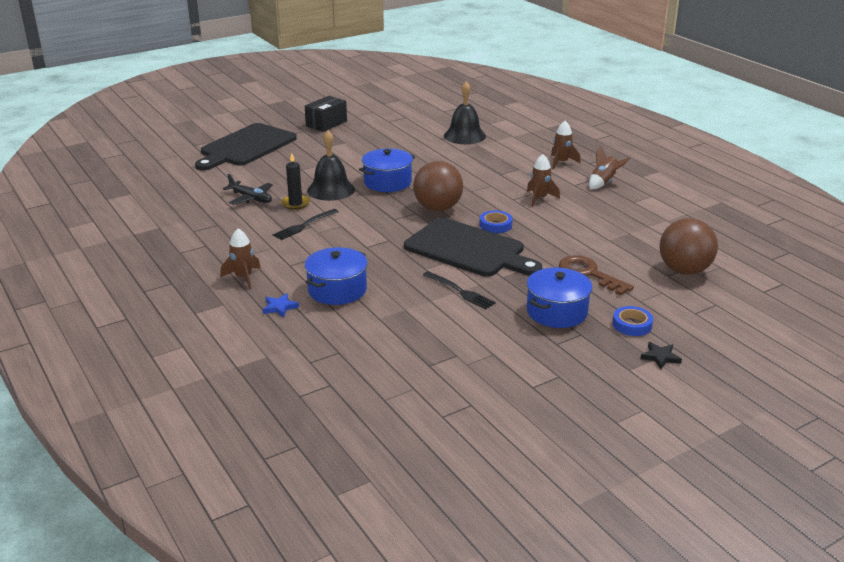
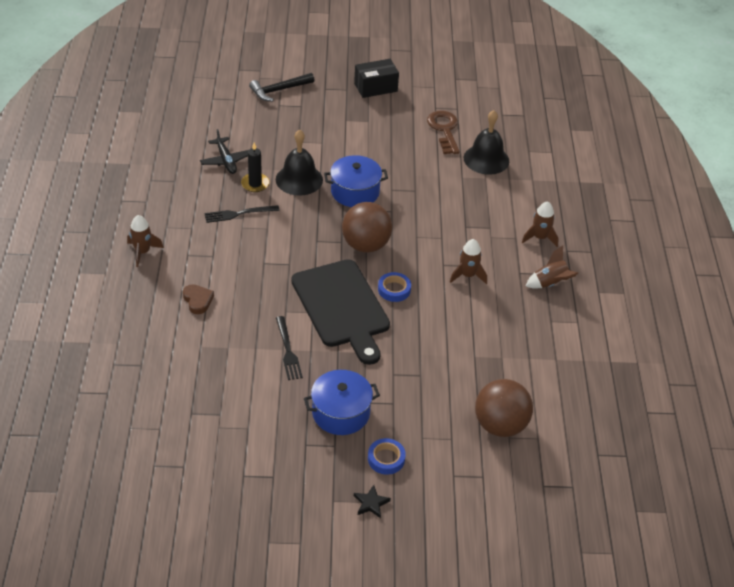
camera: 30 degrees right, 15 degrees up
black cutting board [195,123,297,170] -> black hammer [249,73,314,102]
blue star [262,293,299,317] -> none
blue pot [305,247,368,305] -> brown heart [183,284,214,314]
brown key [559,255,634,296] -> brown key moved to [427,111,460,154]

